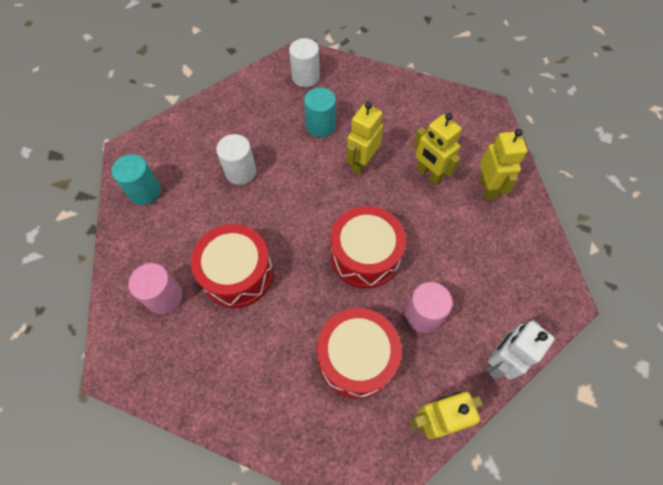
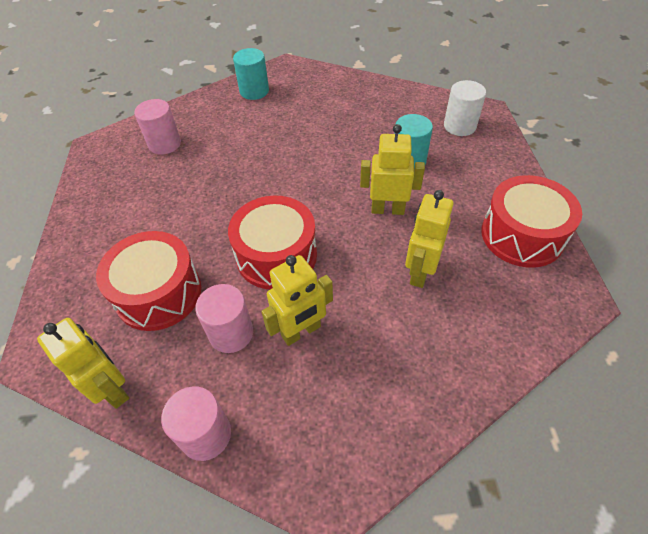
camera: 65 degrees right, 10 degrees down
red drum [191,224,273,308] -> red drum moved to [481,175,582,268]
white cylinder [216,134,256,185] -> none
yellow robot [479,129,527,200] -> yellow robot moved to [261,255,333,346]
white robot [486,320,555,380] -> pink cylinder [161,386,231,461]

